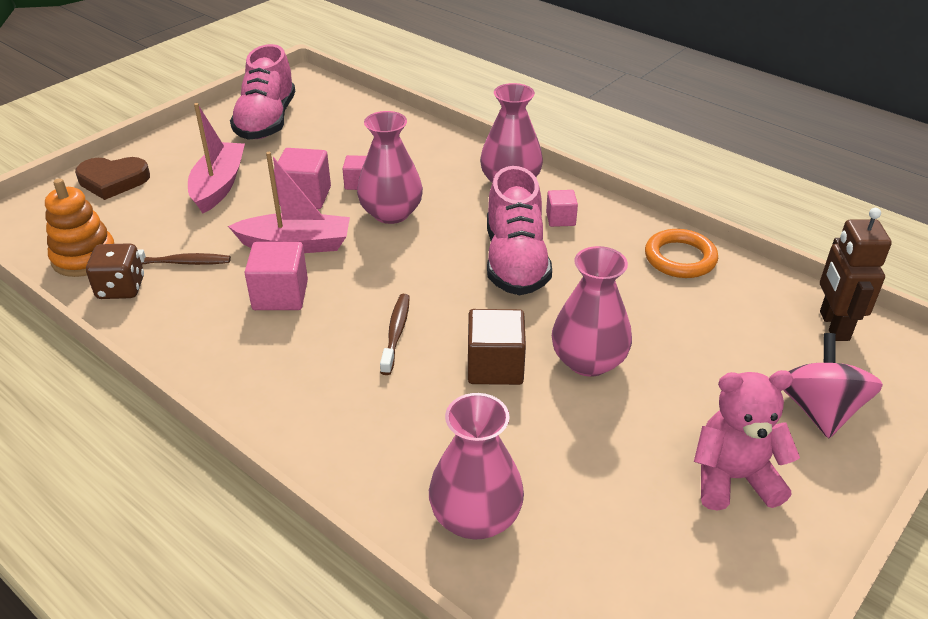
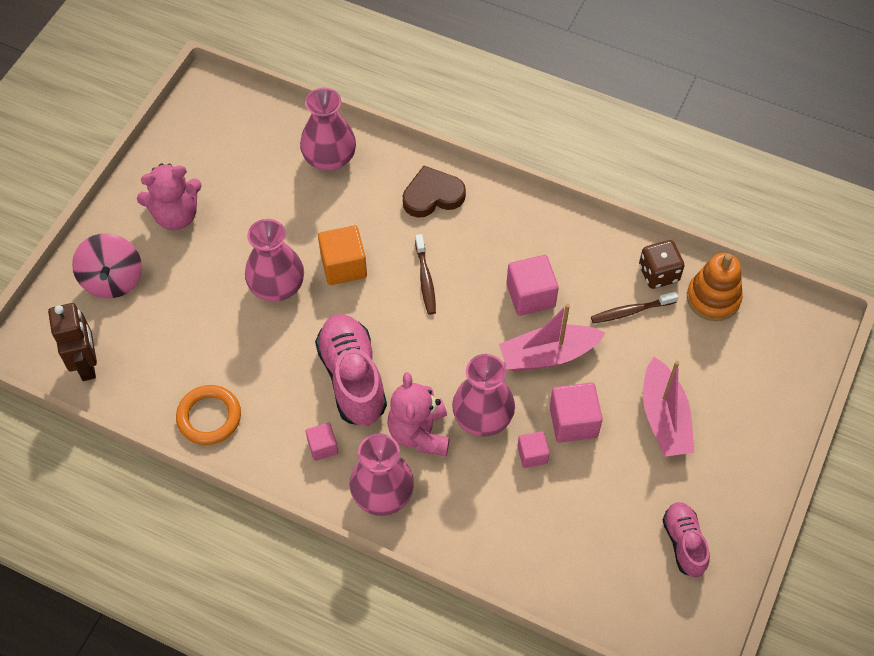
camera: 165 degrees right, 20 degrees up
brown heart [75,157,150,200] -> brown heart moved to [403,166,466,218]
pink shoe [230,44,295,140] -> pink shoe [663,502,710,577], size x0.59
brown cube [468,309,526,385] -> orange cube [318,225,367,285]
none -> pink teddy bear [387,372,450,456]

